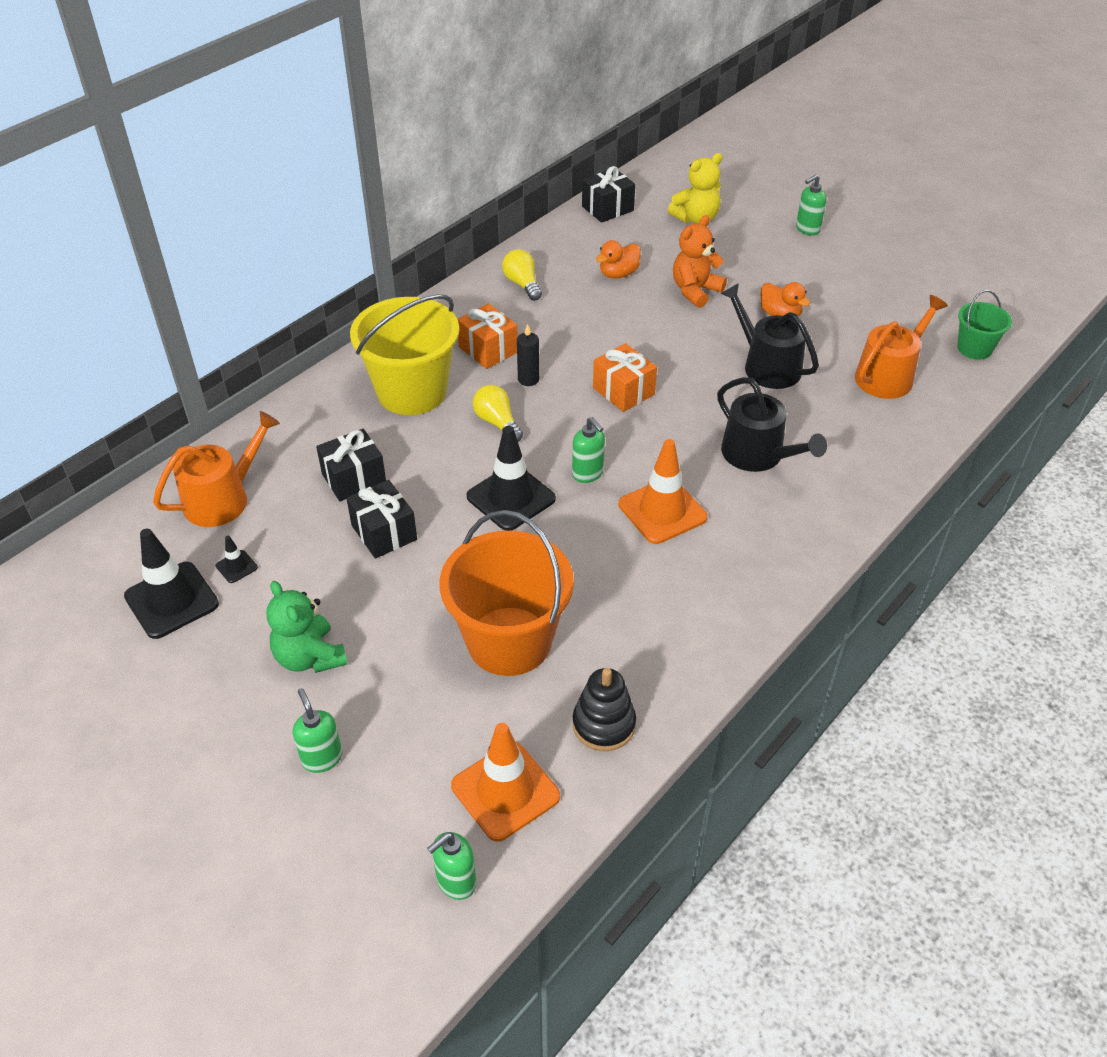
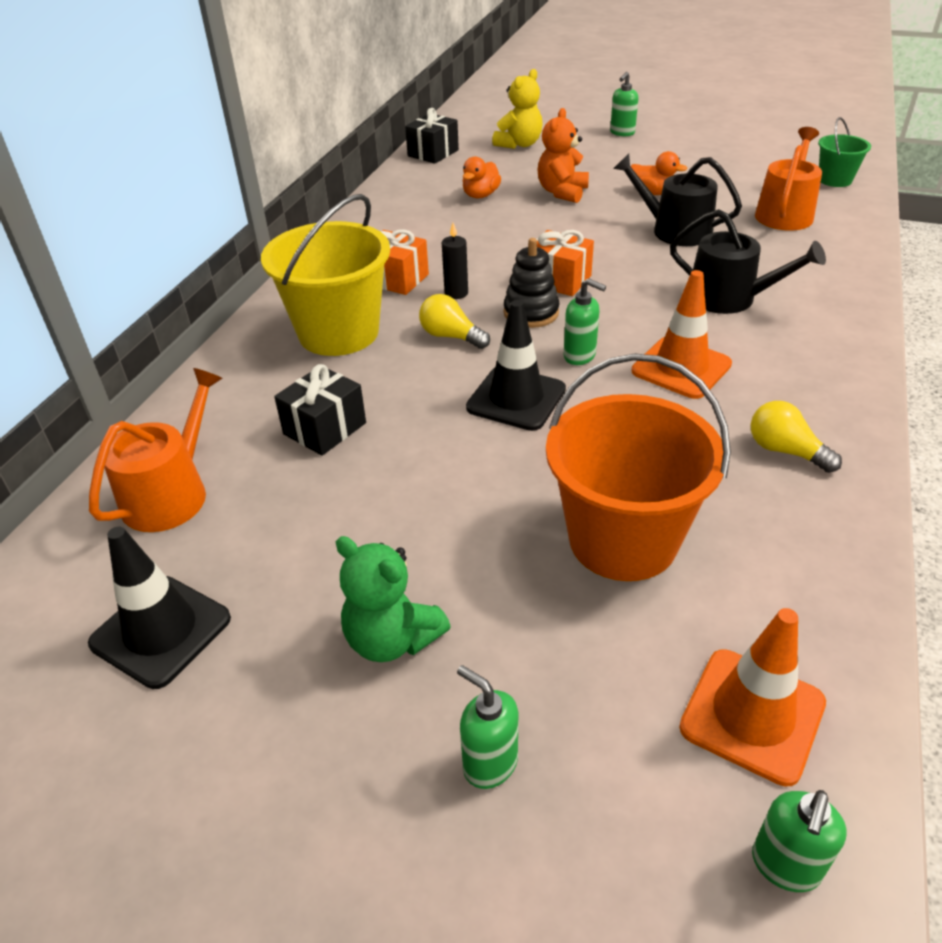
camera: 20 degrees left, 5 degrees down
black traffic cone [216,536,258,583] -> none
black gift [346,480,417,559] -> none
yellow light bulb [502,249,542,301] -> yellow light bulb moved to [751,401,842,473]
black stacking toy [573,668,636,751] -> black stacking toy moved to [504,238,559,328]

